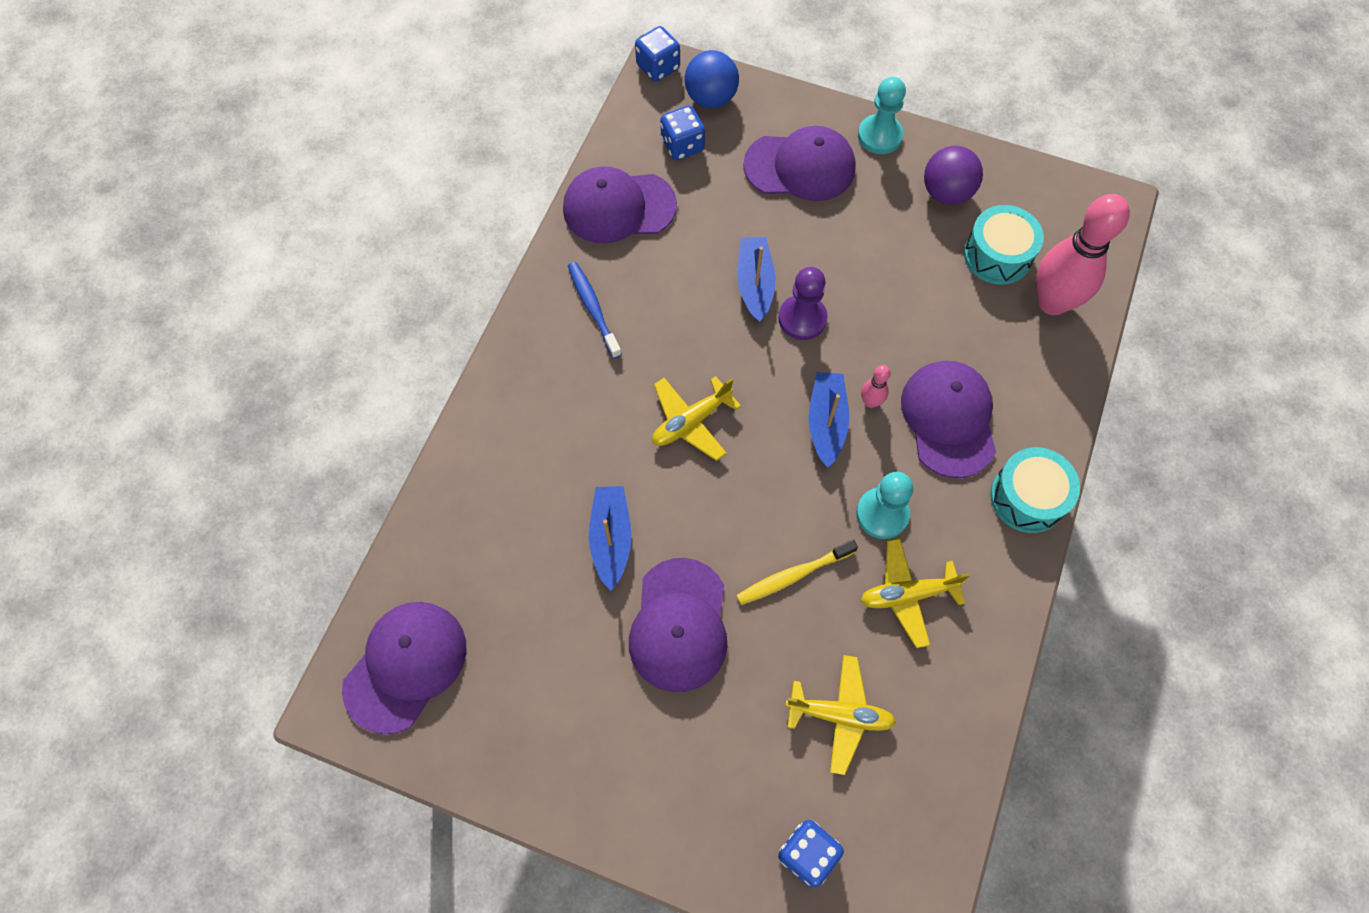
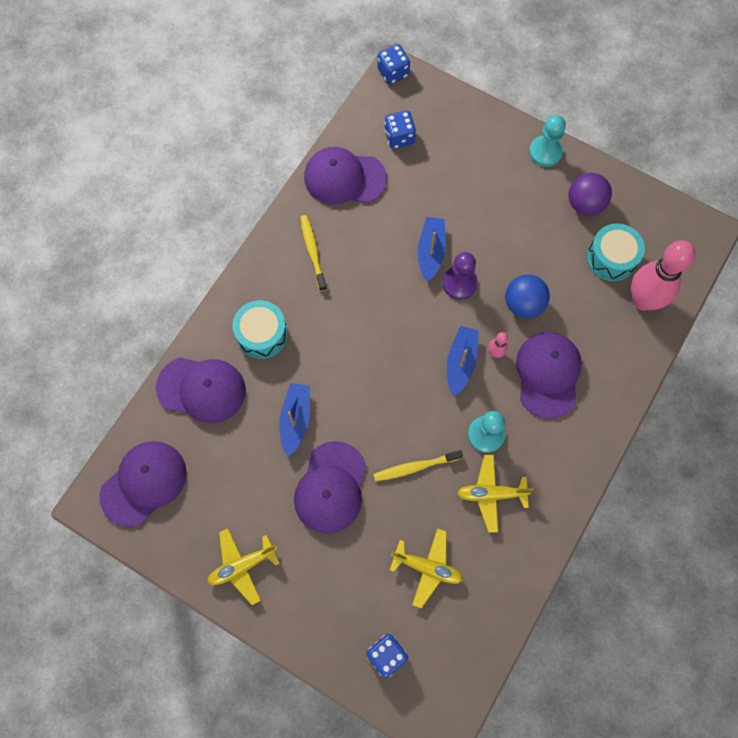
camera: 10 degrees right, 5 degrees up
blue toothbrush [568,262,622,359] -> yellow toothbrush [300,215,327,291]
yellow plane [652,376,741,461] -> yellow plane moved to [207,528,280,605]
blue ball [685,50,739,108] -> blue ball moved to [505,275,550,318]
purple cap [743,126,856,201] -> purple cap moved to [156,357,246,424]
turquoise drum [990,447,1080,533] -> turquoise drum moved to [233,300,288,359]

